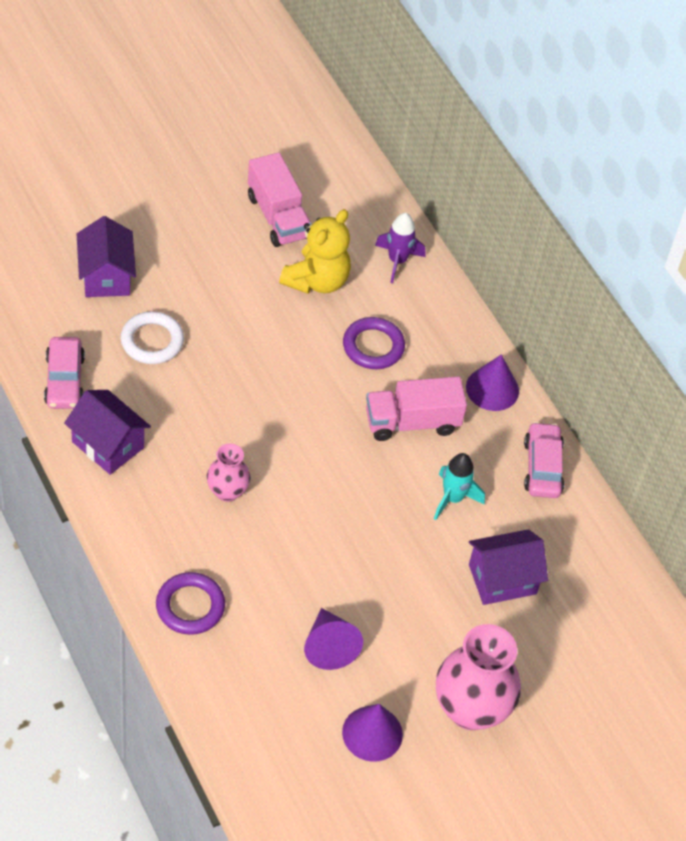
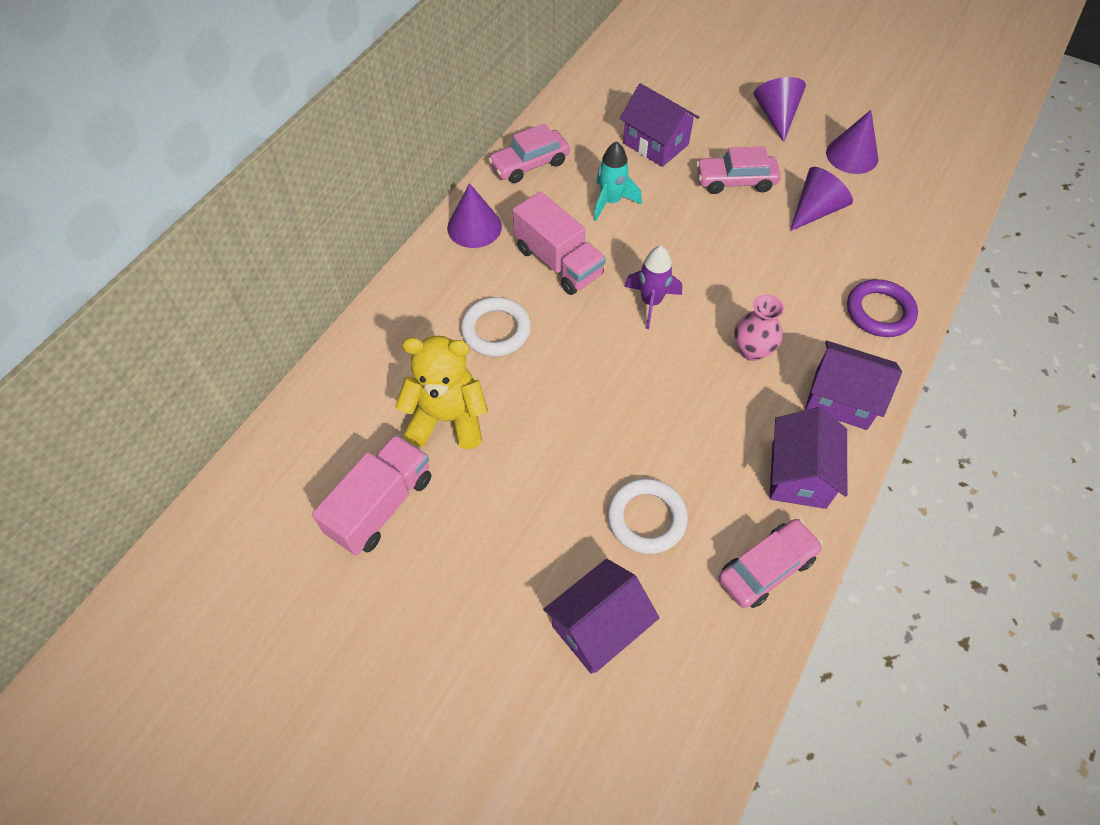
camera: 115 degrees left, 5 degrees up
purple ring [343,317,405,369] -> white ring [461,297,531,356]
purple rocket [375,213,425,283] -> purple rocket moved to [624,246,682,329]
pink vase [436,624,521,730] -> purple cone [754,77,806,142]
none -> pink car [696,147,781,194]
none -> purple house [805,341,902,430]

